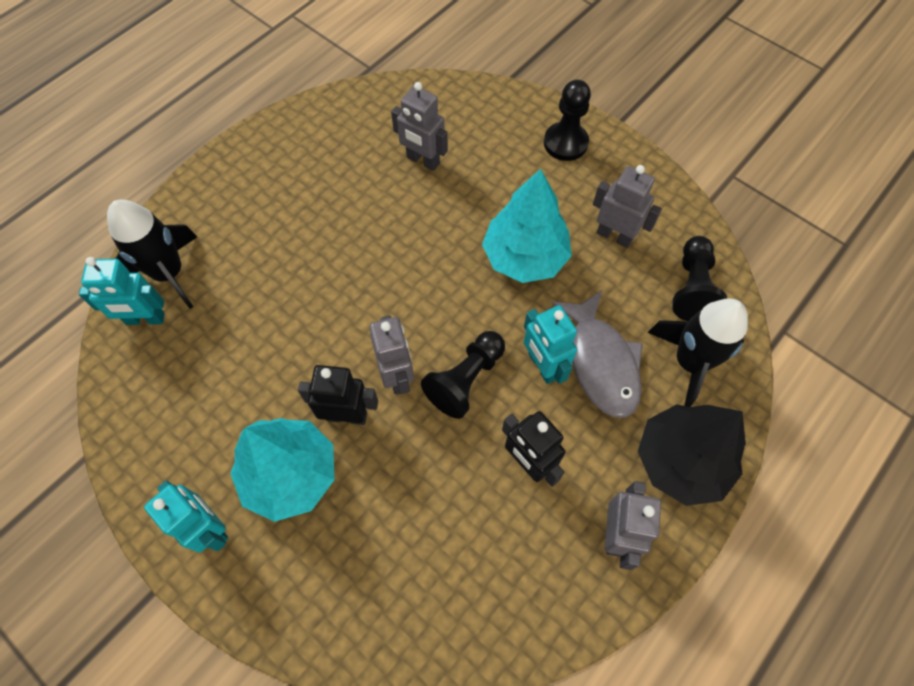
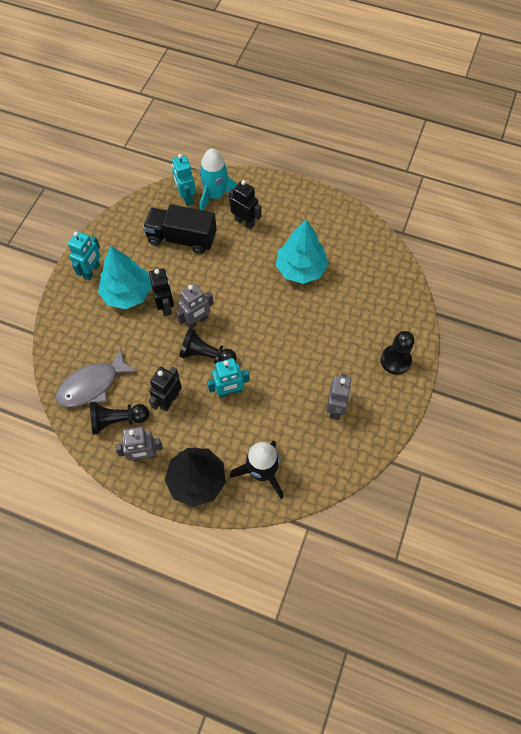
camera: 70 degrees right, 0 degrees up
black rocket [107,200,197,309] -> turquoise rocket [199,149,237,211]
grey robot [391,82,448,171] -> none
turquoise tree [482,169,572,283] -> turquoise tree moved to [276,220,328,284]
turquoise robot [524,305,577,384] -> turquoise robot turned 150 degrees counterclockwise [207,358,250,398]
grey fish [551,290,643,418] -> grey fish moved to [55,348,138,408]
black pawn [672,236,727,321] -> black pawn moved to [90,402,149,435]
none -> black truck [143,204,217,254]
none -> black robot [229,180,262,230]

